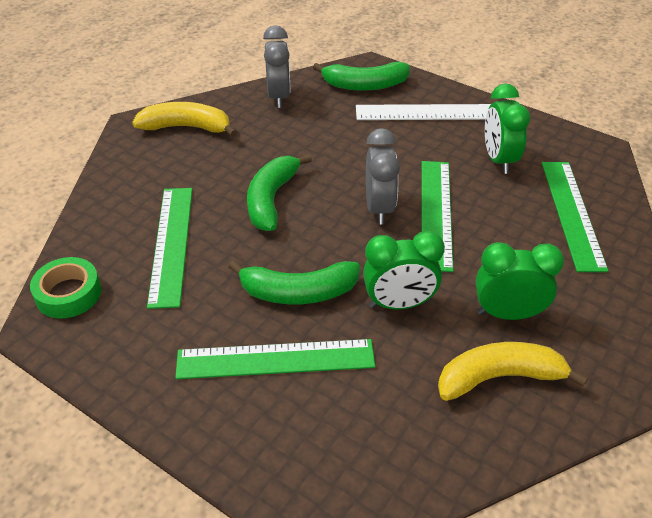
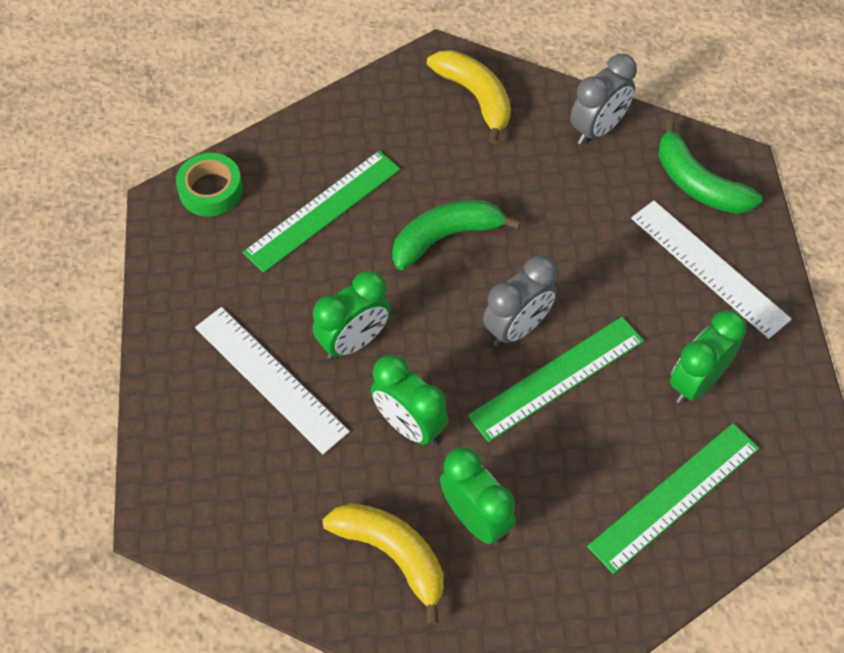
camera: 50 degrees right, 15 degrees up
green ruler [175,339,375,379] -> white ruler [195,307,350,454]
green banana [228,261,360,304] -> green clock [313,271,391,359]

